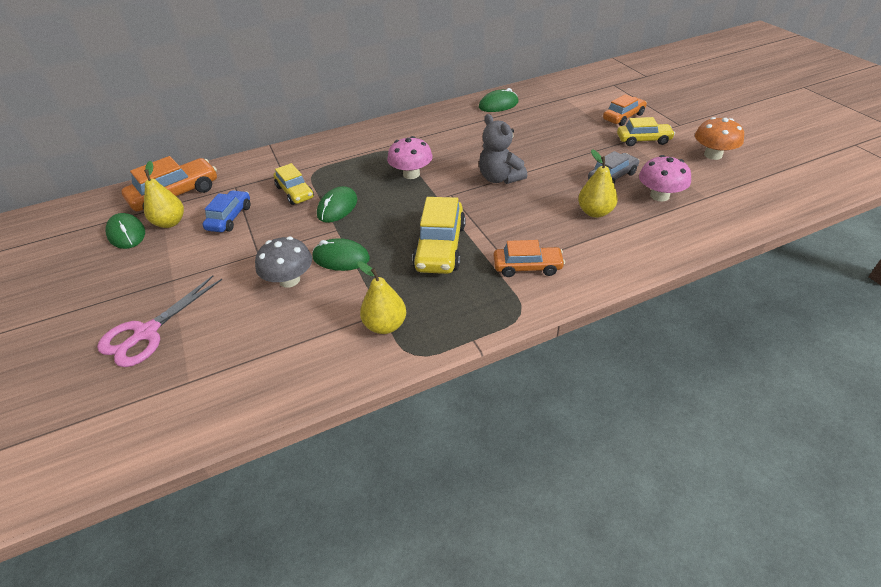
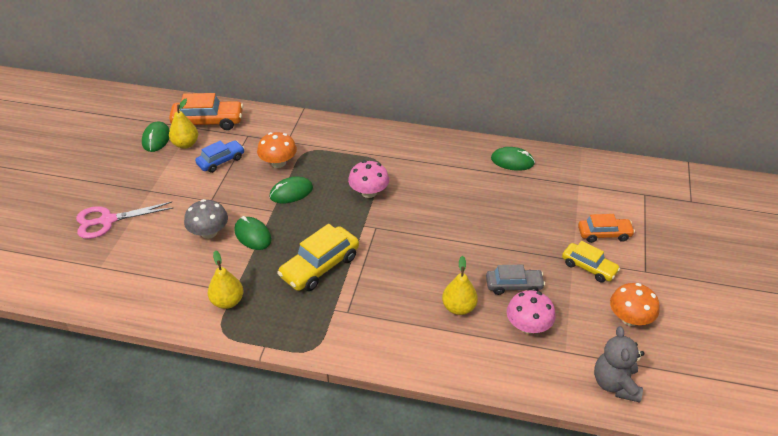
camera: 35 degrees right, 0 degrees up
yellow car [274,163,314,205] -> orange mushroom [257,132,297,168]
grey teddy bear [479,114,527,184] -> grey teddy bear moved to [594,326,644,403]
orange car [494,240,565,277] -> none

